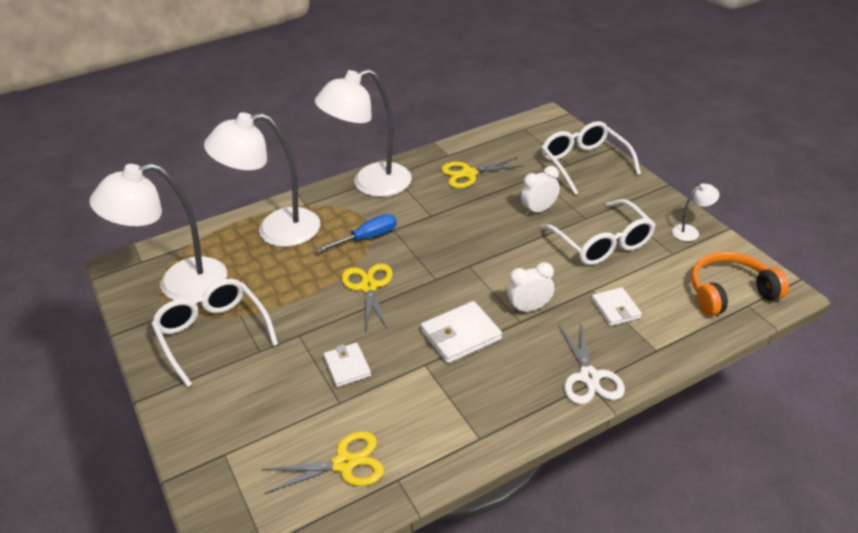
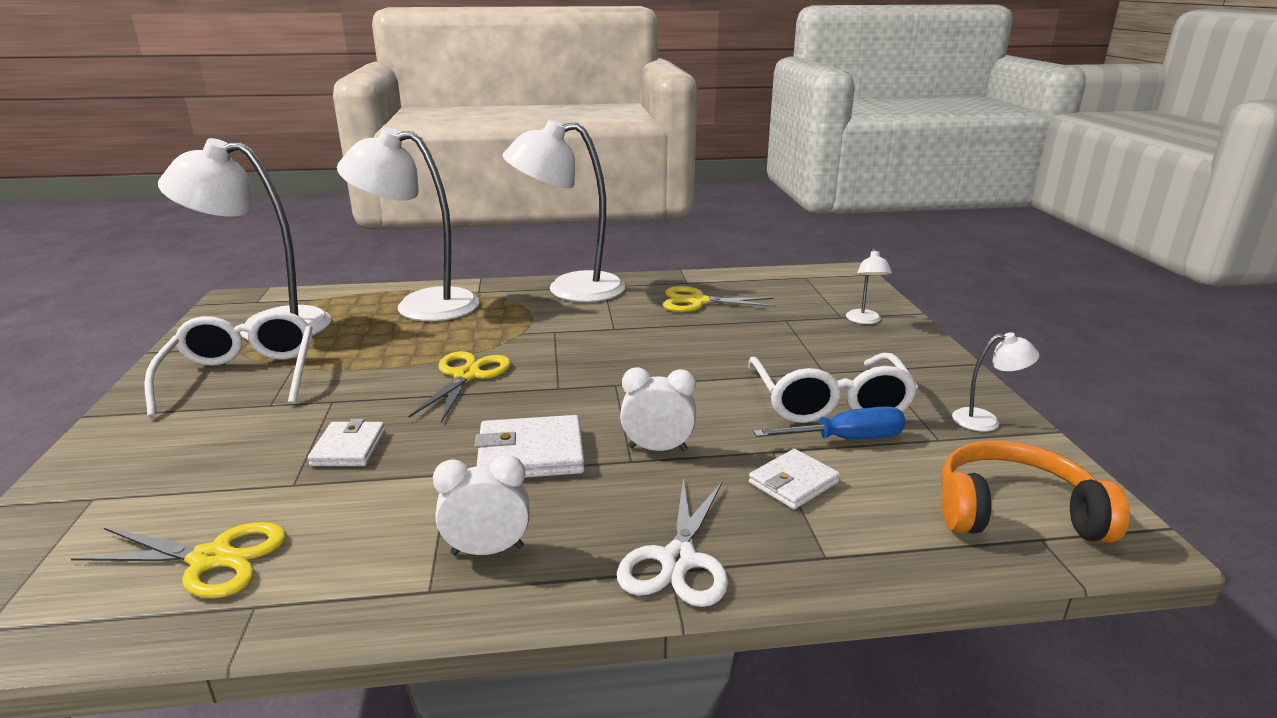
camera: 20 degrees right, 15 degrees down
blue screwdriver [316,214,397,252] -> blue screwdriver moved to [753,406,906,439]
white clock [521,166,560,216] -> white clock moved to [433,455,530,555]
white glasses [541,121,641,195] -> white lamp [846,249,892,324]
white wallet [592,287,642,326] -> white wallet turned 45 degrees clockwise [749,449,840,509]

